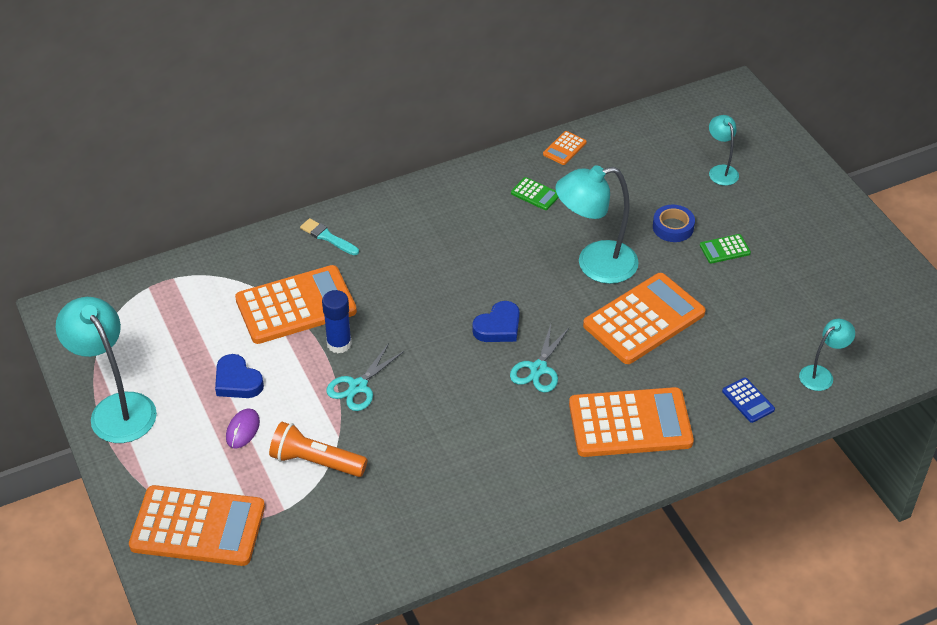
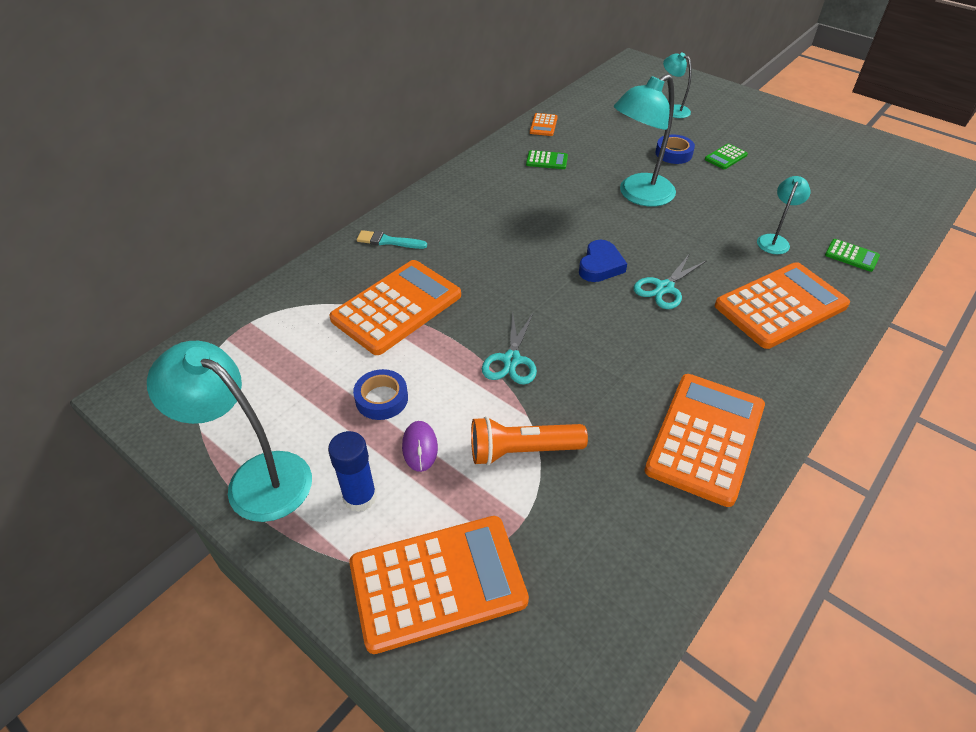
camera: 25 degrees left, 0 degrees up
blue heart [215,354,264,398] -> blue tape [353,369,408,420]
blue glue stick [322,290,352,353] -> blue glue stick moved to [328,431,377,512]
turquoise scissors [510,324,569,393] -> turquoise scissors turned 45 degrees clockwise [633,253,706,309]
orange calculator [583,273,706,364] -> orange calculator moved to [644,374,765,507]
blue calculator [722,377,775,423] -> green calculator [825,239,880,272]
turquoise lamp [799,319,855,391] -> turquoise lamp moved to [757,176,810,254]

